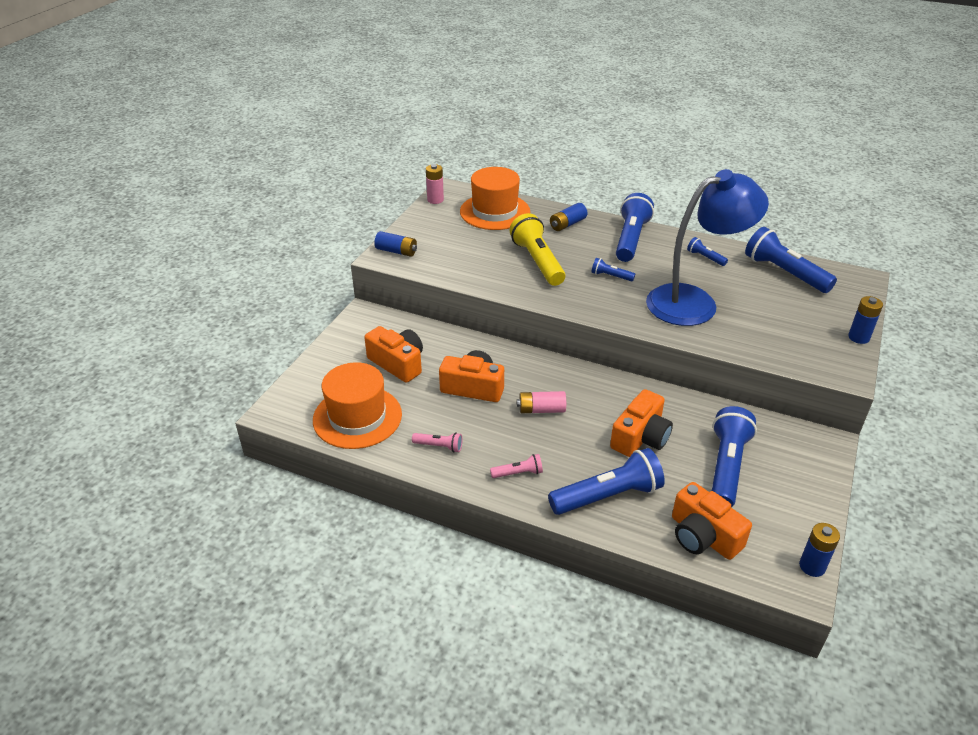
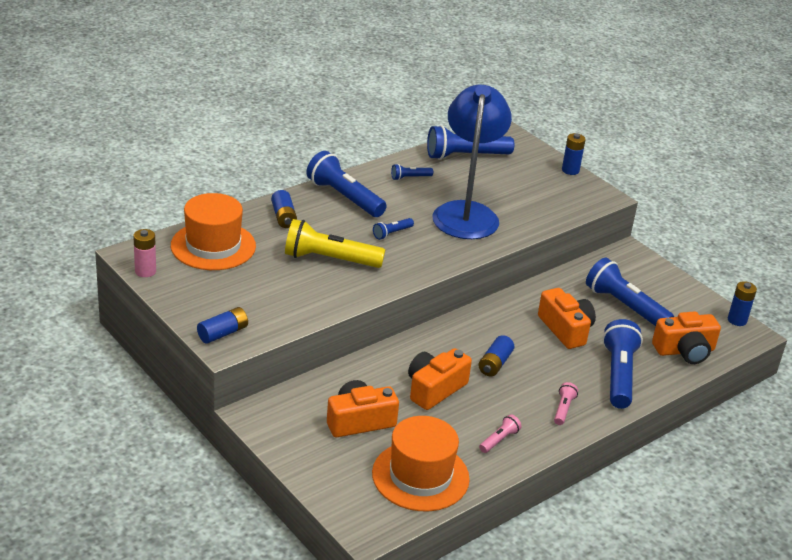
camera: 65 degrees left, 5 degrees down
pink battery [517,391,566,413] -> blue battery [478,335,514,377]

